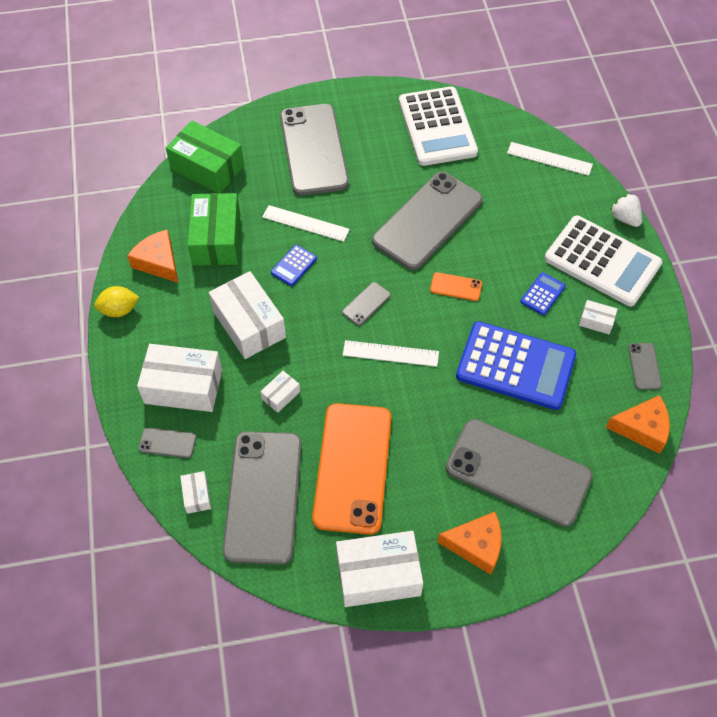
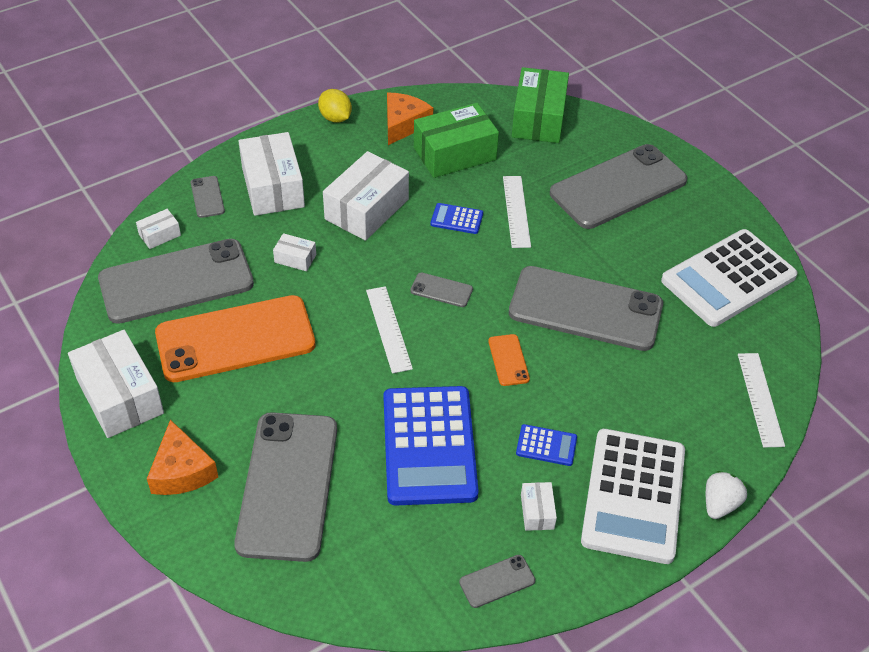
camera: 65 degrees right, 10 degrees down
orange cheese [606,395,670,454] -> none

